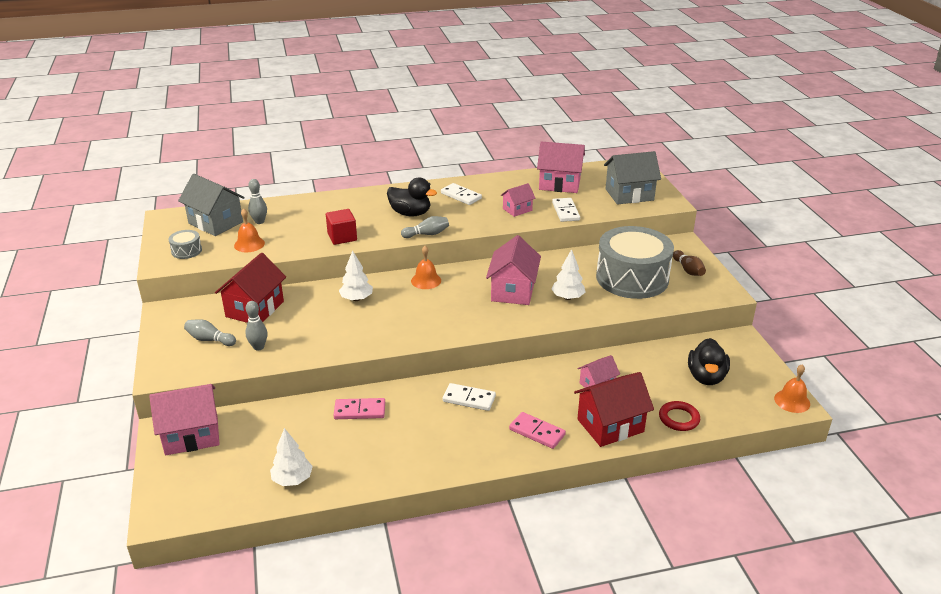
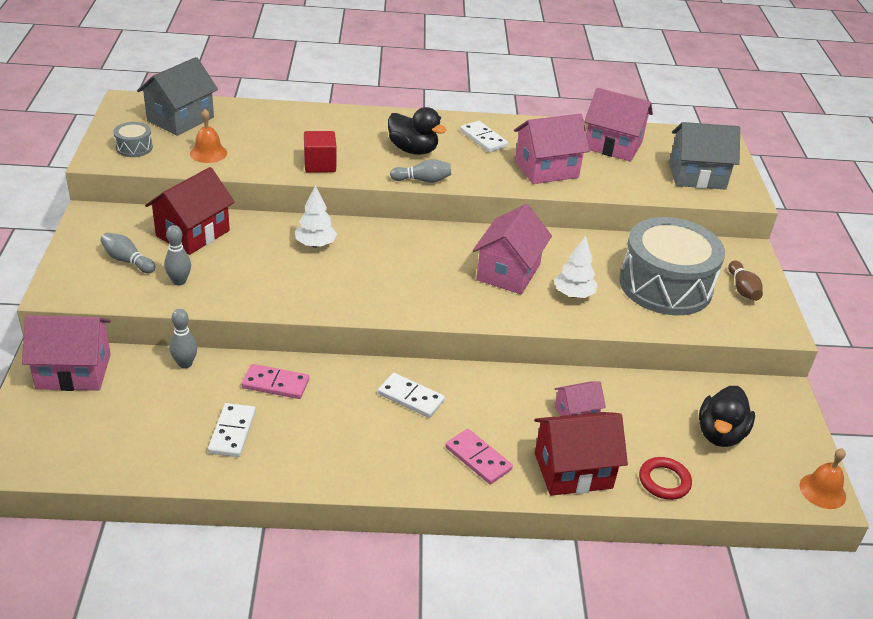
camera: 10 degrees right, 5 degrees up
grey house [178,174,245,236] -> grey house turned 75 degrees clockwise [137,57,218,136]
grey bowling pin [248,179,267,224] -> grey bowling pin moved to [170,309,197,369]
white tree [270,428,313,486] -> none
orange bell [411,246,441,289] -> none
pink house [501,183,536,217] -> pink house [514,114,590,184], size x1.78
white domino [552,198,580,222] -> white domino moved to [208,403,256,457]

